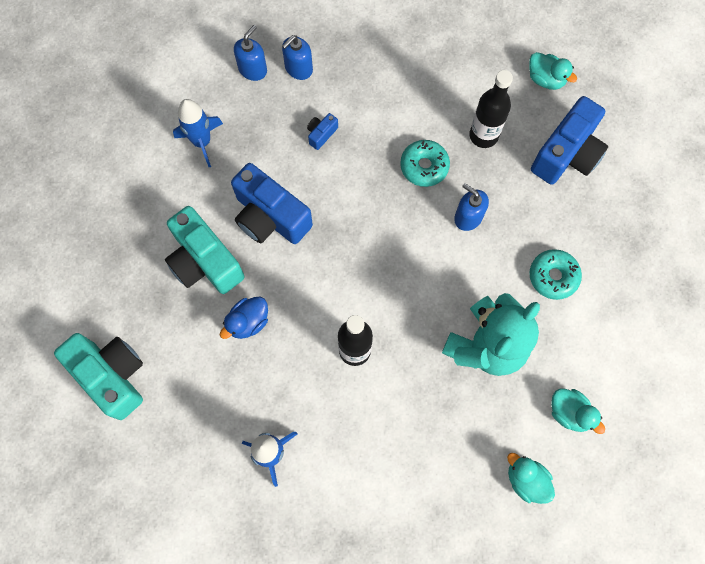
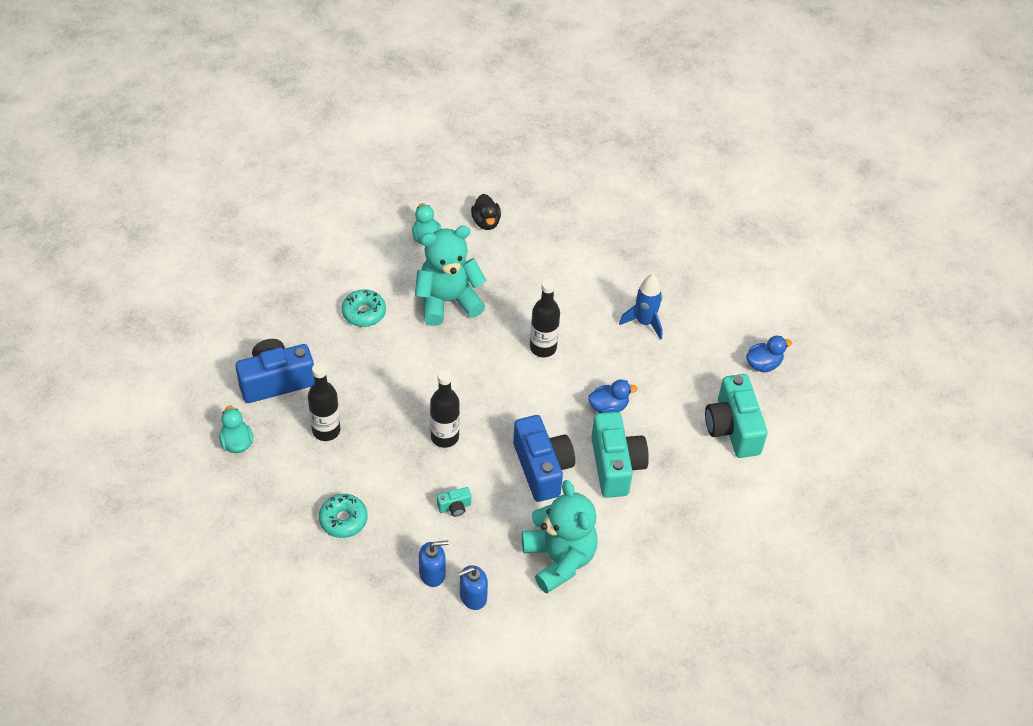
camera: 150 degrees left, 20 degrees down
blue rocket [173,99,223,167] -> turquoise teddy bear [522,480,597,593]
blue camera [307,113,338,150] -> turquoise camera [437,487,471,517]
turquoise donut [400,140,450,187] -> turquoise donut moved to [319,494,368,538]
blue soap dispenser [454,183,489,231] -> none
turquoise duck [507,453,555,504] -> black duck [471,194,501,230]
none -> black bottle [430,370,460,448]
none -> blue duck [746,336,792,372]

